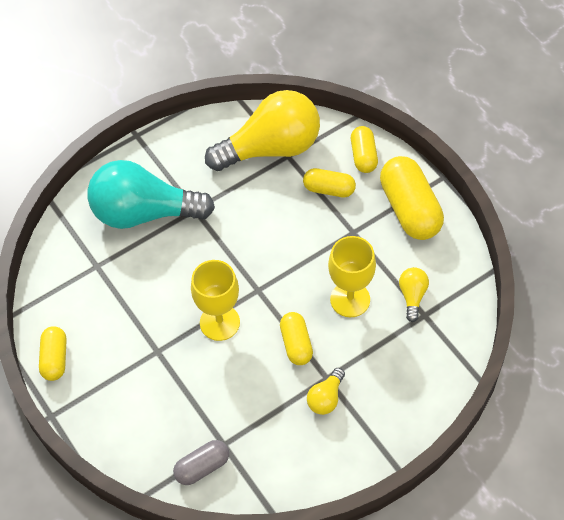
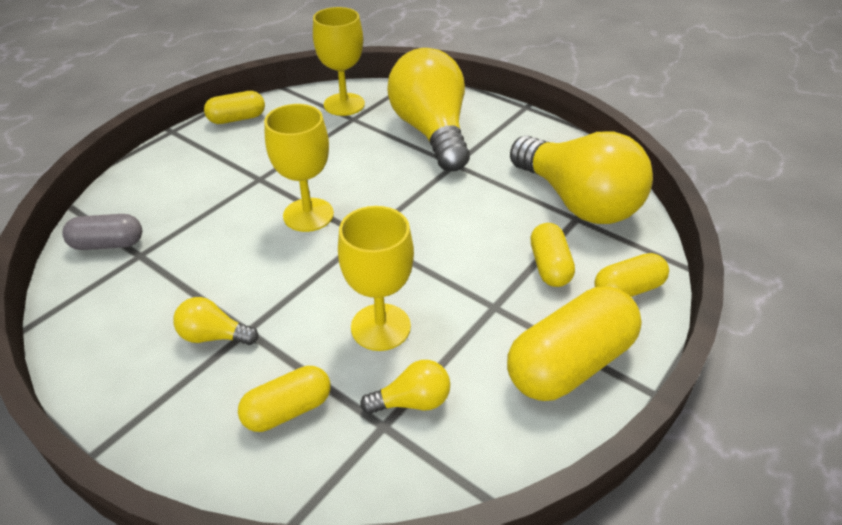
camera: 70 degrees right, 15 degrees down
turquoise light bulb [88,160,215,229] -> yellow light bulb [387,48,470,172]
grey capsule [173,440,229,485] -> grey capsule turned 45 degrees counterclockwise [62,214,142,250]
yellow capsule [280,312,313,365] -> yellow capsule moved to [238,366,331,432]
none -> yellow goblet [313,7,365,116]

